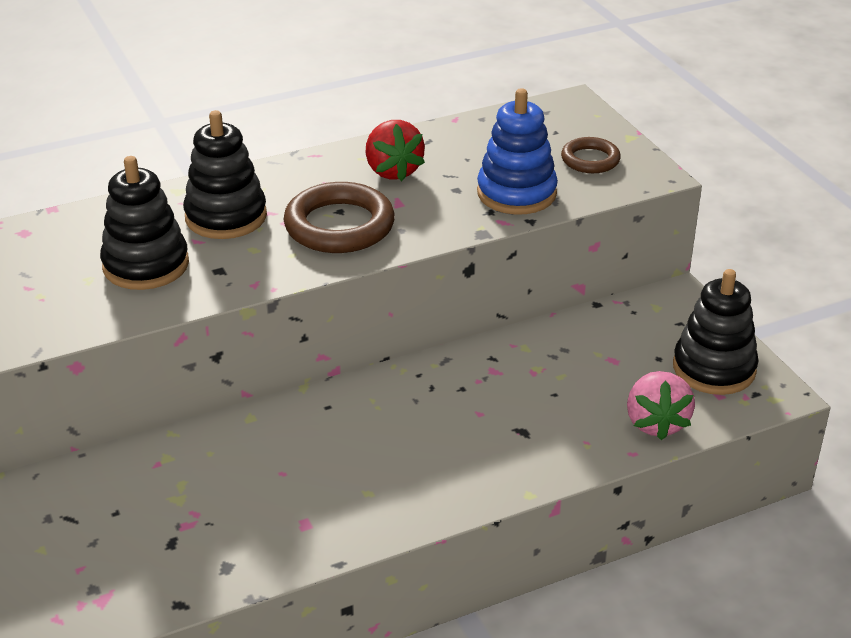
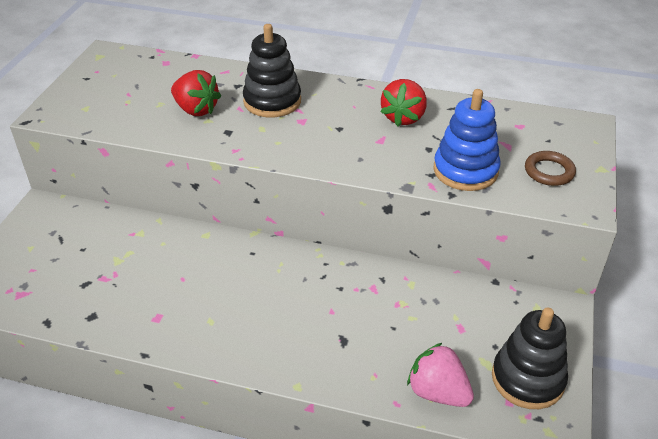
camera: 40 degrees right, 5 degrees up
black stacking toy [100,156,189,290] -> red strawberry [171,70,221,116]
brown ring [284,182,395,253] -> none
pink strawberry [627,371,695,440] -> pink strawberry turned 90 degrees clockwise [407,343,474,407]

